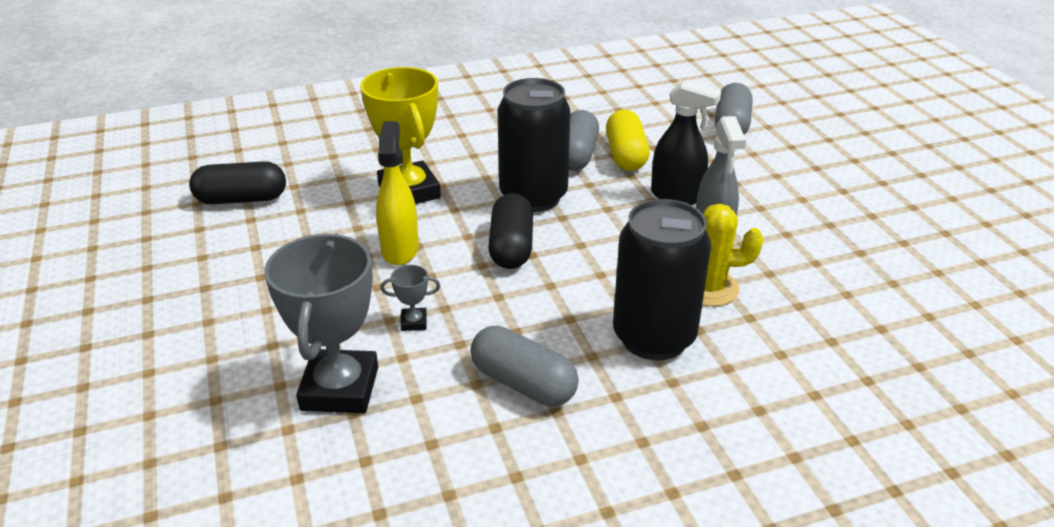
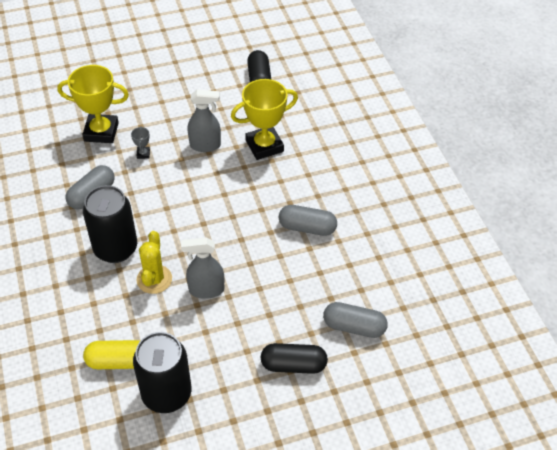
camera: 90 degrees right, 15 degrees up
grey trophy [264,233,378,413] -> yellow trophy [57,65,129,143]
yellow spray bottle [376,121,419,265] -> grey spray bottle [188,89,221,152]
black capsule [488,193,533,269] -> black capsule moved to [261,343,328,374]
black can [498,78,571,212] -> black can moved to [133,332,191,413]
yellow capsule [606,110,649,171] -> yellow capsule moved to [83,340,140,369]
black spray bottle [651,80,721,205] -> none

